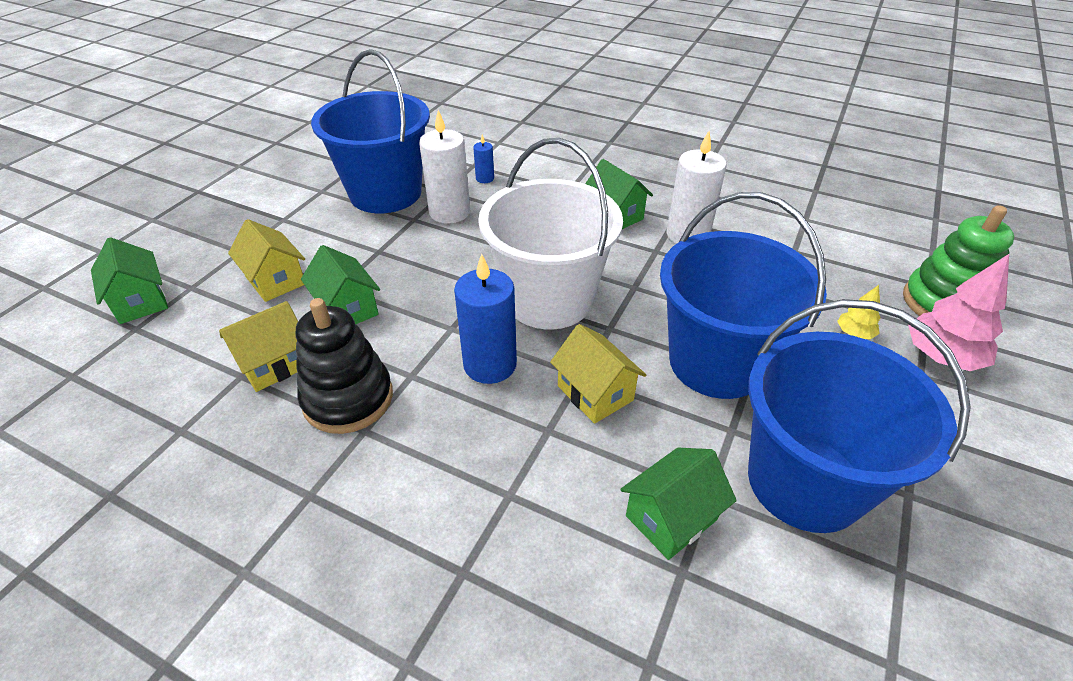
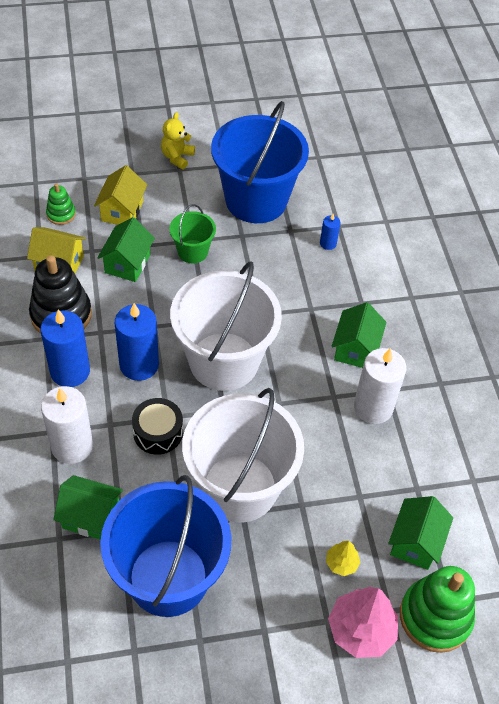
camera: 50 degrees right, 10 degrees up
green house [91,237,168,324] -> green house moved to [388,496,453,570]
white candle [419,110,470,223] -> white candle moved to [41,386,93,464]
yellow house [550,324,646,424] -> black drum [132,398,183,455]
blue bucket [660,192,827,399] -> white bucket [182,388,304,522]
none -> blue candle [40,309,90,387]
none -> green stacking toy [46,183,76,225]
none -> yellow teddy bear [161,112,195,169]
none -> green bucket [169,204,216,263]

